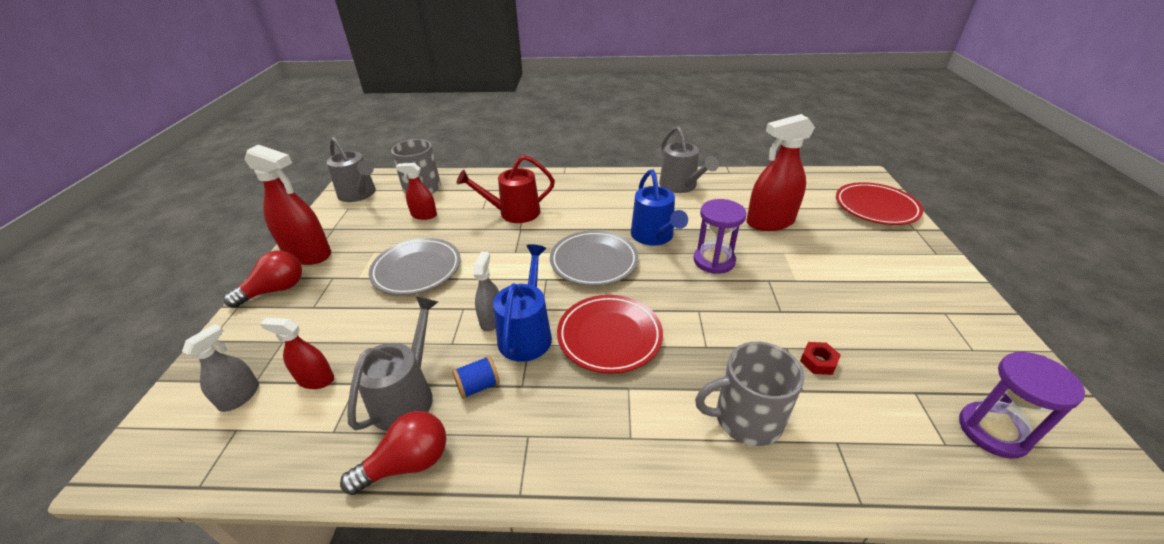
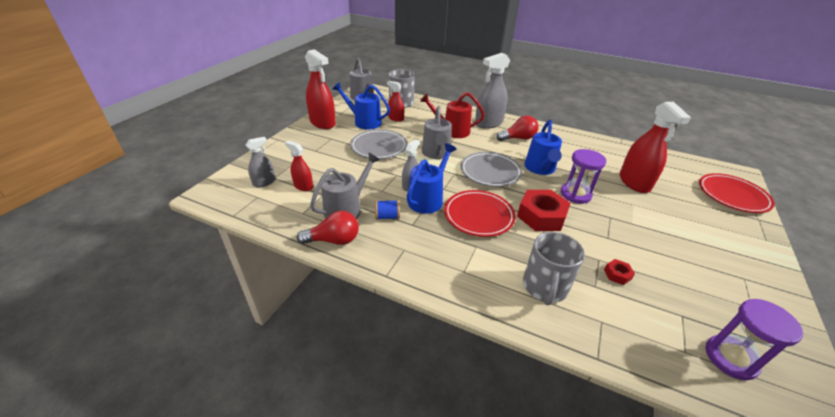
camera: 20 degrees right, 0 degrees up
red light bulb [224,251,302,308] -> red light bulb moved to [497,116,539,141]
grey watering can [659,126,719,193] -> grey watering can moved to [422,106,452,159]
grey mug [695,342,804,446] -> grey mug turned 90 degrees counterclockwise [523,232,585,305]
red spray bottle [747,114,815,231] -> red spray bottle turned 105 degrees counterclockwise [620,102,691,193]
none -> blue watering can [333,82,390,129]
none -> grey spray bottle [475,53,510,129]
none -> red nut [517,190,571,231]

